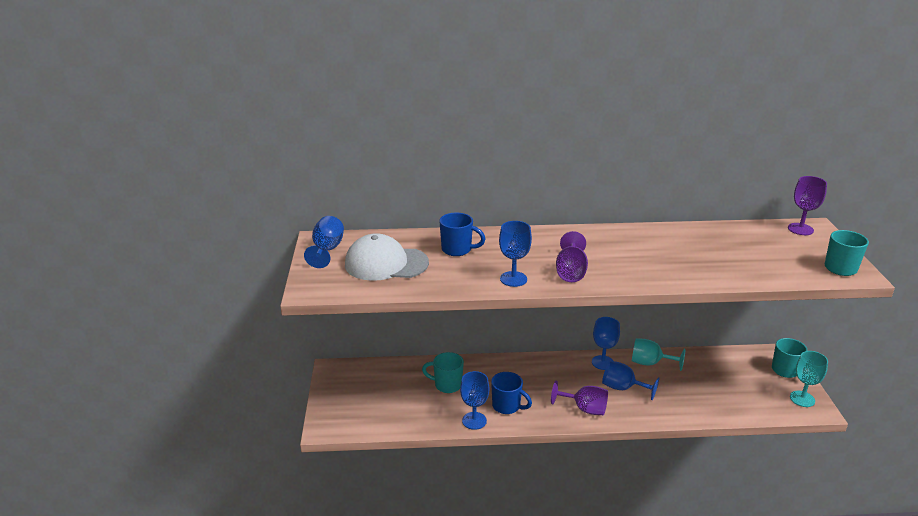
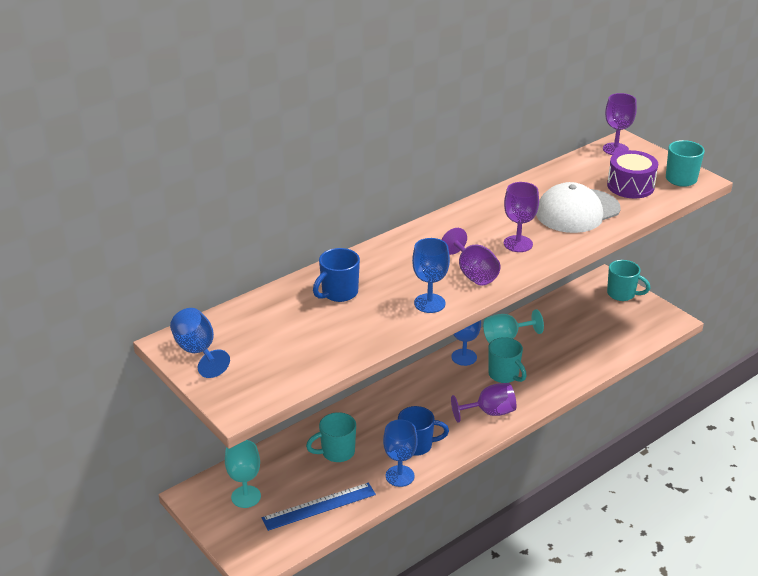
camera: 35 degrees left, 5 degrees up
white cap [345,233,429,281] -> white cap moved to [536,182,621,233]
blue mug [440,213,485,256] -> blue mug turned 150 degrees clockwise [313,248,360,302]
blue goblet [602,361,659,400] -> turquoise mug [488,337,527,383]
turquoise goblet [790,351,828,407] -> turquoise goblet moved to [225,440,261,508]
none -> blue ruler [262,482,376,531]
none -> purple goblet [504,182,539,252]
none -> purple drum [607,150,658,198]

